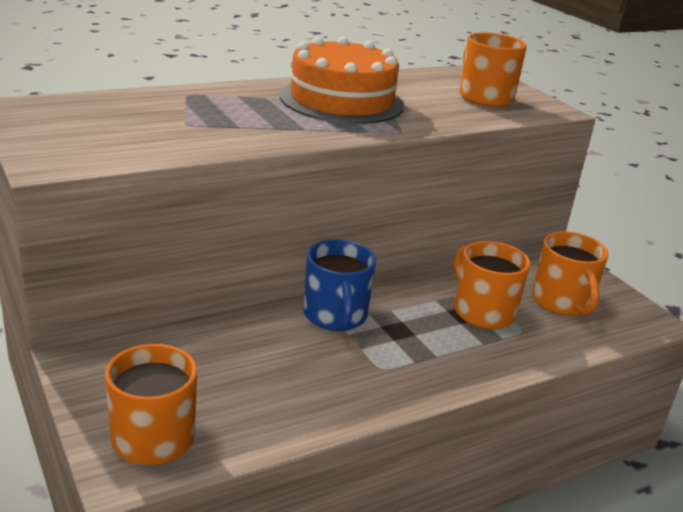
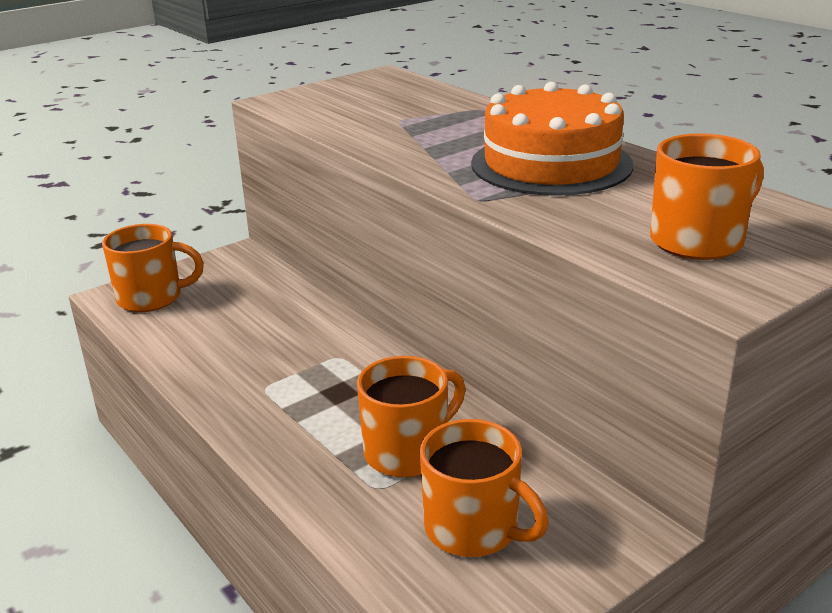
camera: 85 degrees right, 0 degrees up
blue mug [304,240,376,331] -> none
orange mug [532,231,609,316] -> orange mug turned 120 degrees counterclockwise [420,419,549,557]

